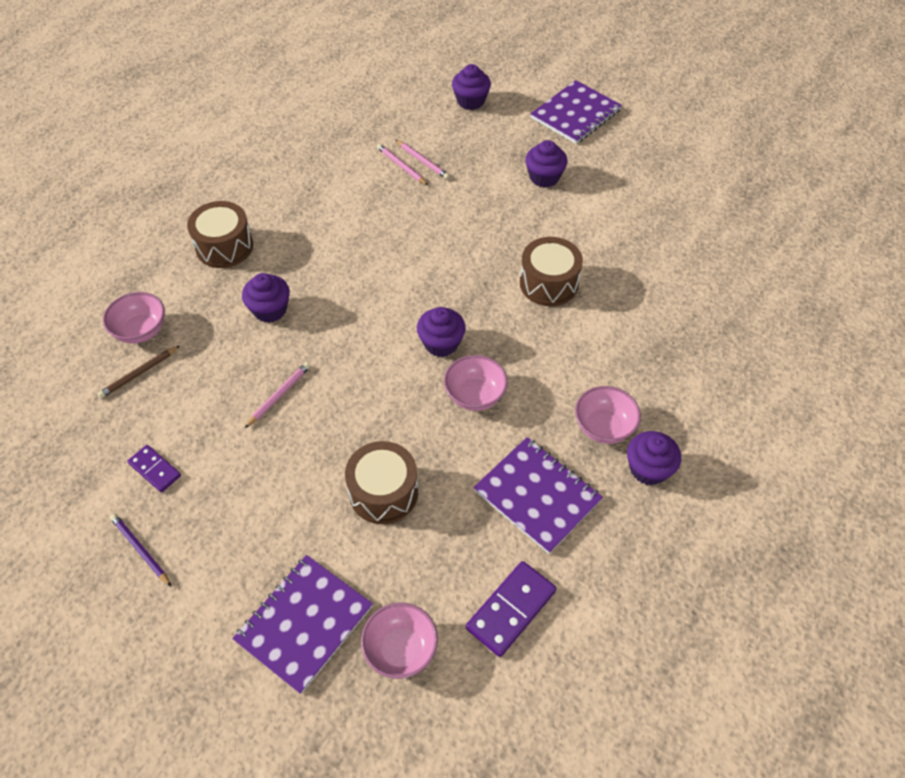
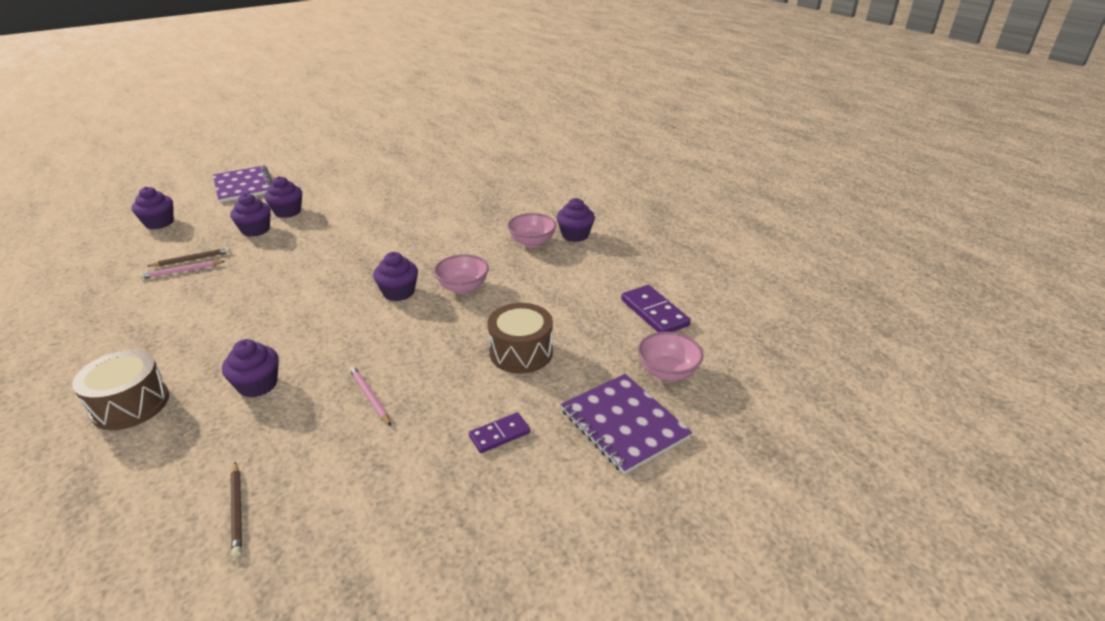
camera: 70 degrees left, 20 degrees down
pink bowl [103,292,165,344] -> none
purple pencil [110,513,172,587] -> none
purple domino [127,445,181,492] -> purple domino moved to [469,412,530,453]
pink pencil [396,140,450,179] -> brown pencil [148,247,231,267]
purple notebook [473,437,603,554] -> none
brown drum [520,237,583,306] -> none
none -> purple cupcake [230,193,271,237]

